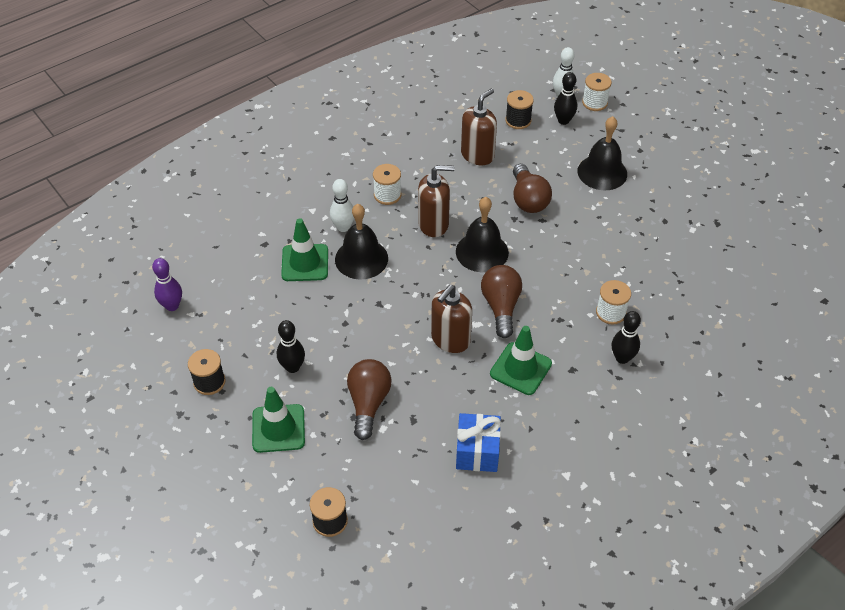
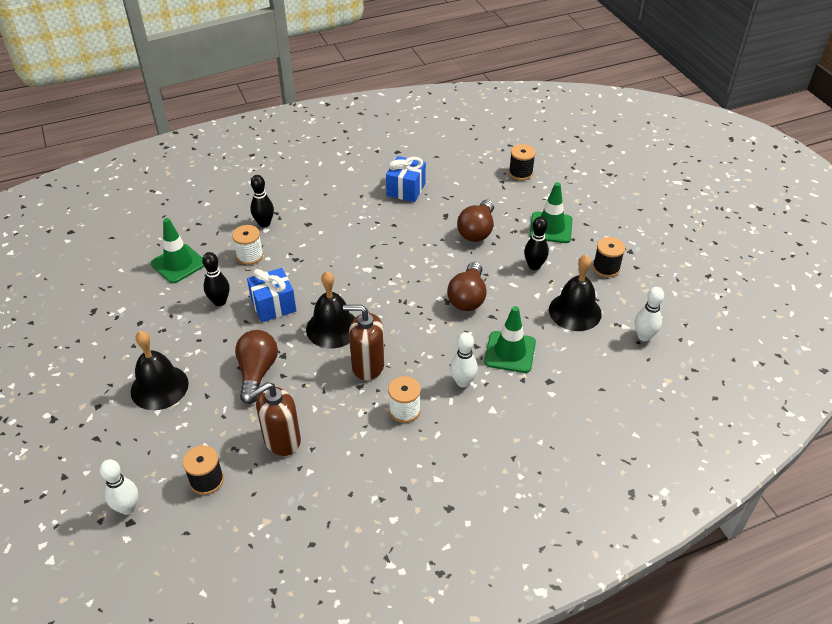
camera: 165 degrees left, 5 degrees down
purple bowling pin [152,258,182,311] -> white bowling pin [635,287,664,341]
black bell [335,204,388,280] -> black bell moved to [549,254,602,331]
brown soap dispenser [431,285,472,353] -> none
brown light bulb [481,265,522,338] -> brown light bulb moved to [447,262,487,311]
green traffic cone [490,326,552,395] -> green traffic cone moved to [151,218,204,283]
black bowling pin [554,72,577,125] -> black bowling pin moved to [202,252,230,306]
white spool [582,73,612,111] -> none
none -> blue gift [247,268,296,322]

